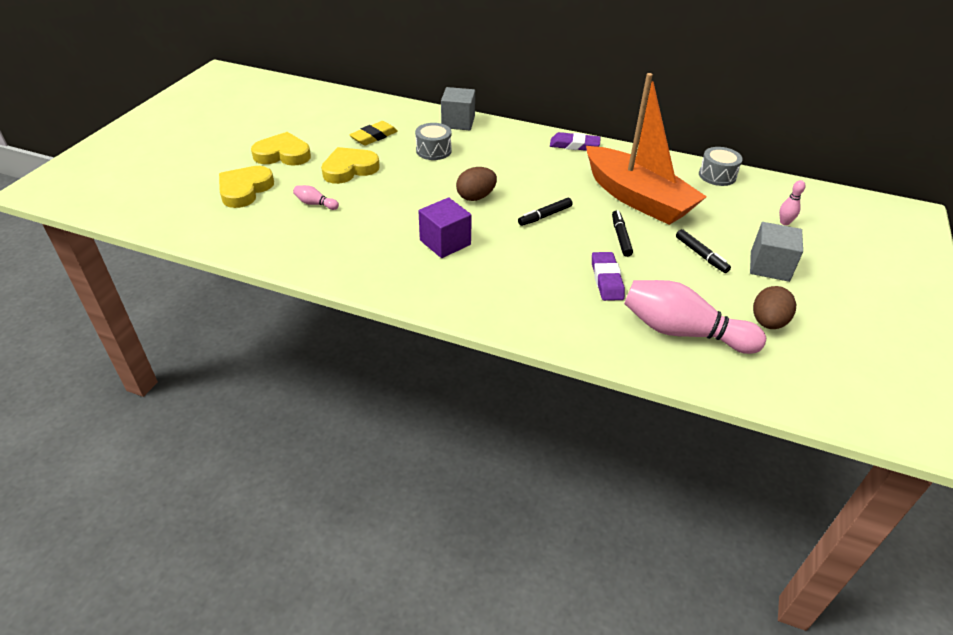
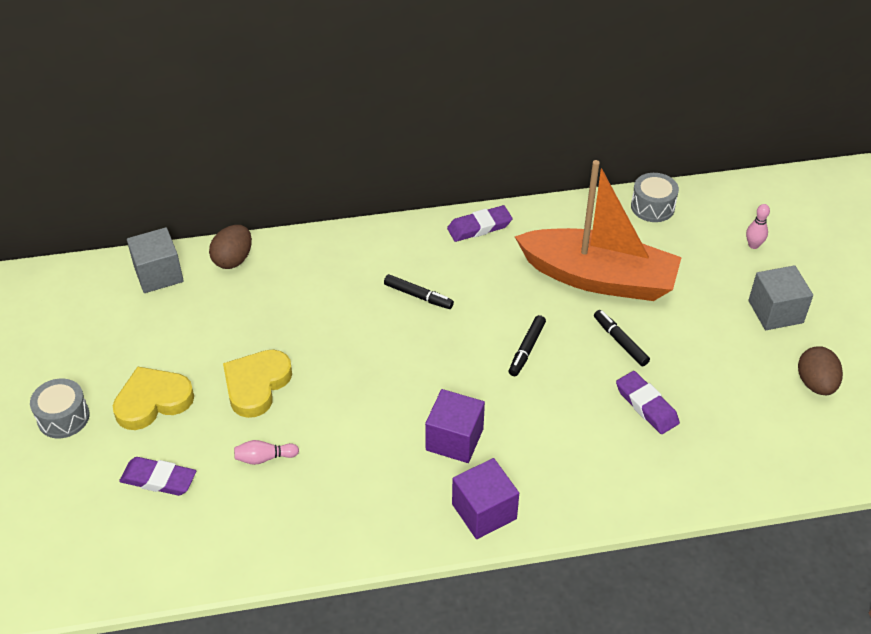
camera: 30 degrees left, 5 degrees up
yellow heart [219,166,274,208] -> purple eraser [119,457,196,496]
yellow eraser [349,121,398,145] -> none
grey drum [415,123,452,160] -> grey drum moved to [30,379,90,438]
grey cube [441,87,475,130] -> grey cube moved to [127,227,184,293]
brown egg [456,167,497,201] -> brown egg moved to [209,225,252,269]
pink bowling pin [624,280,766,354] -> none
black marker [676,229,731,273] -> black marker moved to [384,274,454,309]
none -> purple cube [452,458,519,539]

